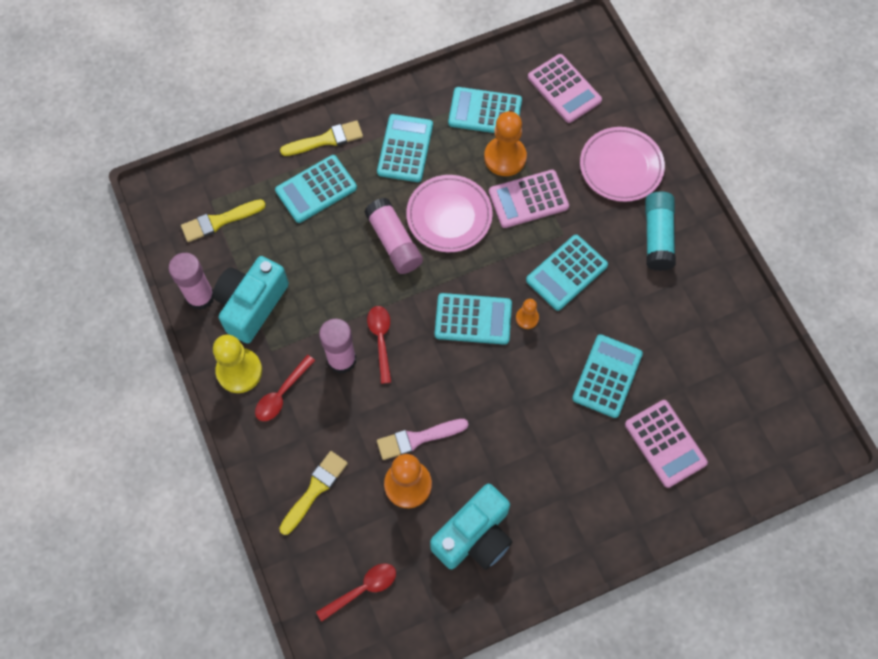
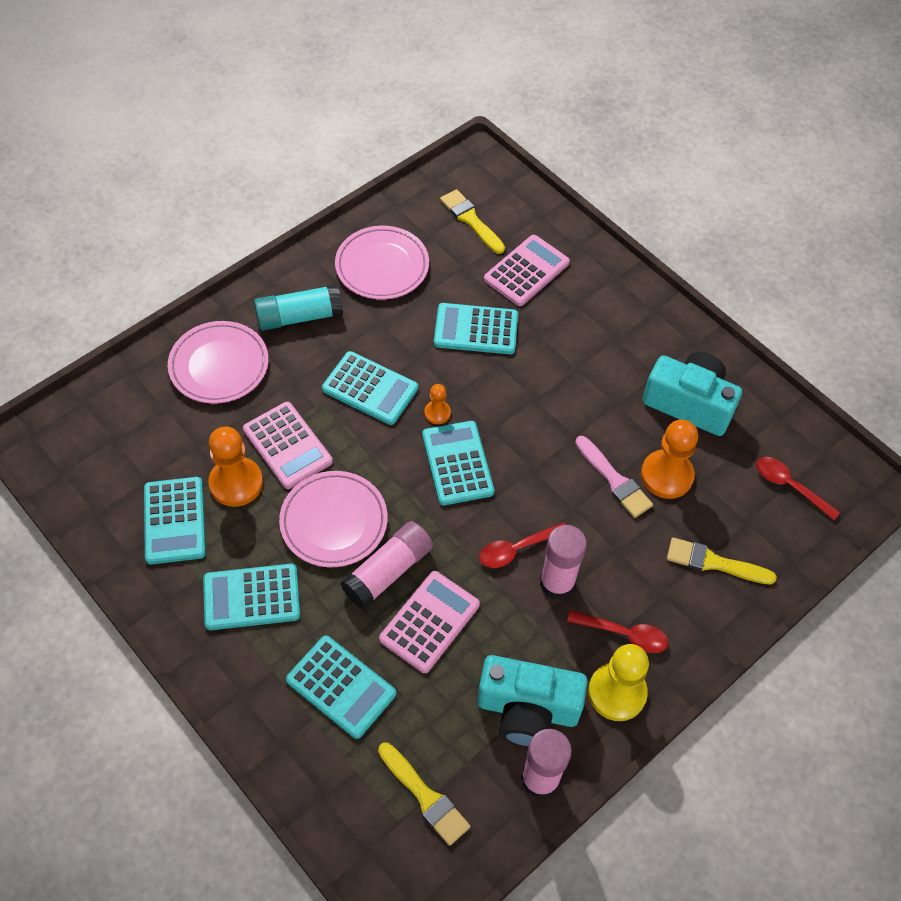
camera: 110 degrees left, 10 degrees down
yellow brush [280,120,363,156] -> yellow brush moved to [440,189,505,254]
pink calculator [528,54,602,123] -> pink calculator moved to [379,571,480,673]
none -> pink plate [335,226,429,300]

